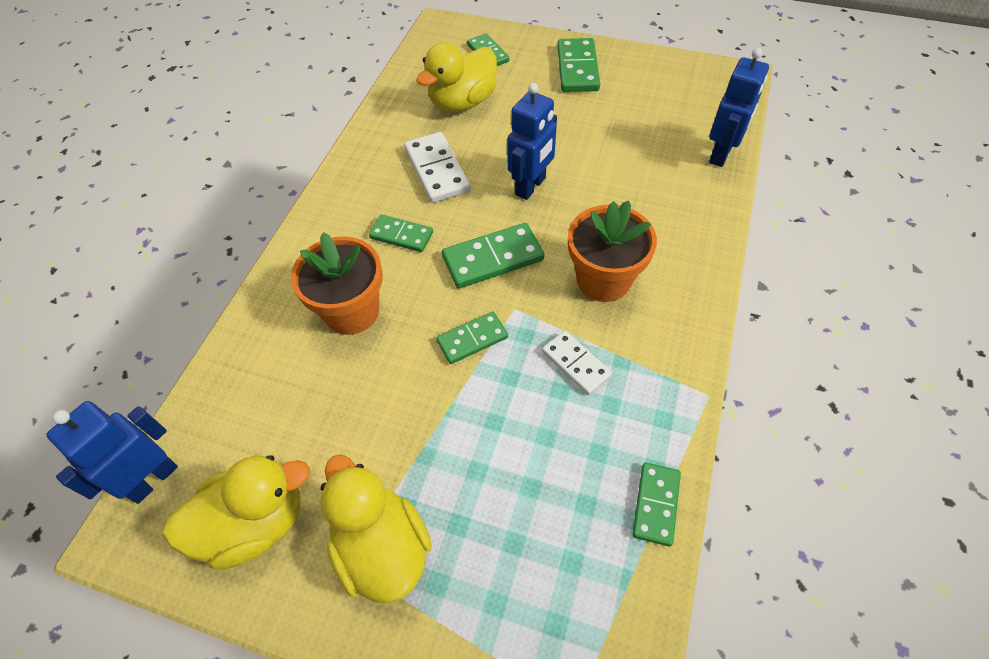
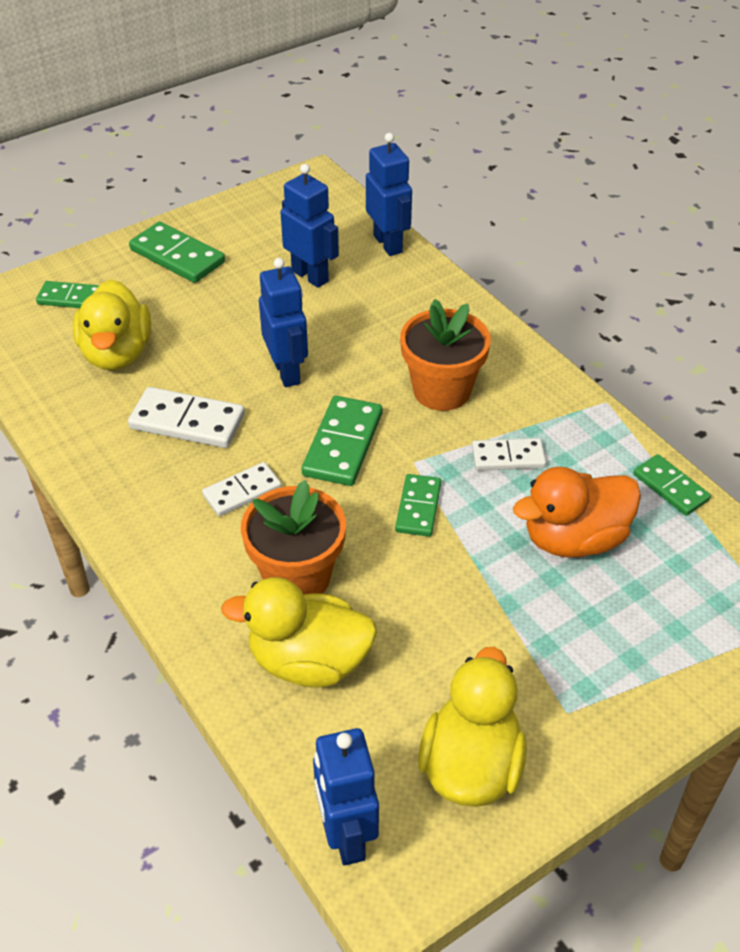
camera: 55 degrees left, 10 degrees down
yellow duck [321,455,432,603] -> yellow duck moved to [221,577,377,687]
green domino [369,214,433,252] -> white domino [202,462,282,516]
none -> blue robot [281,164,339,288]
none -> orange duck [513,467,641,558]

